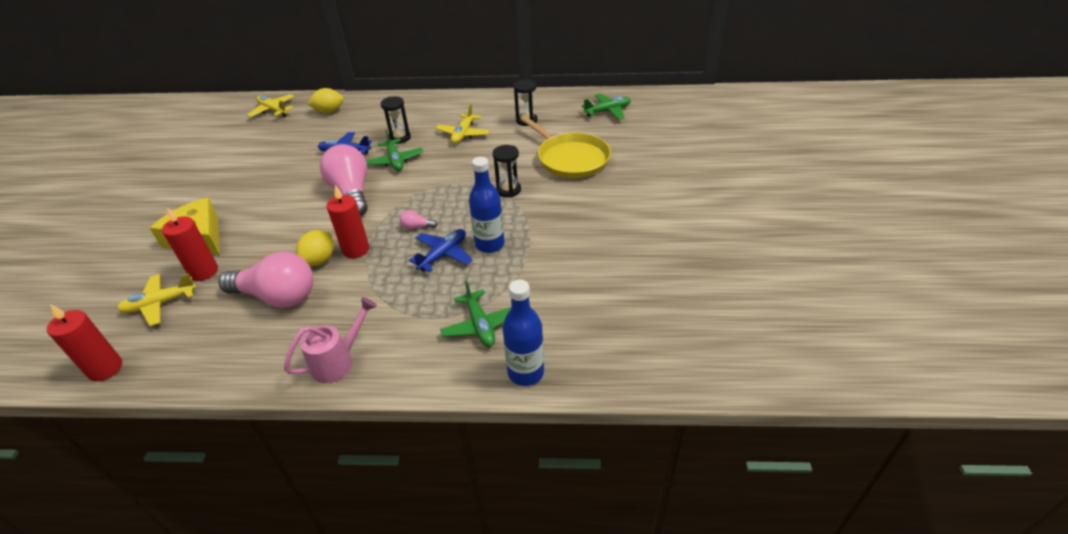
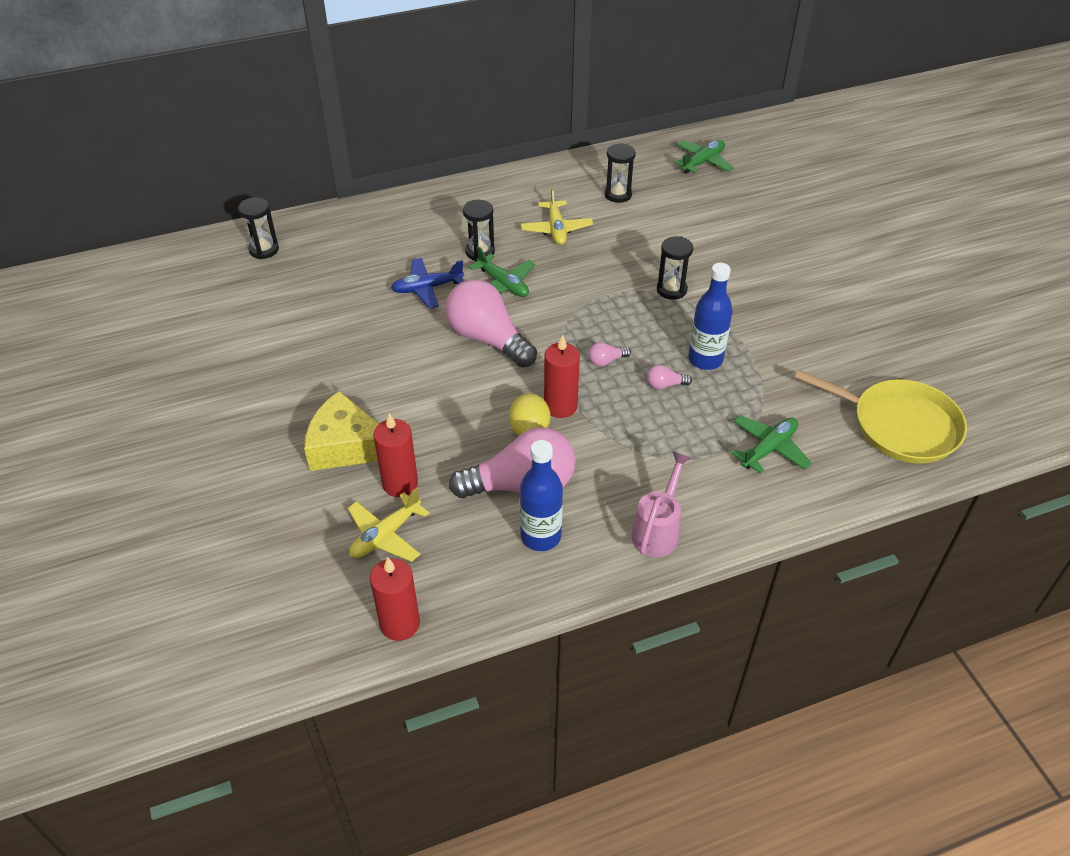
camera: 25 degrees left, 5 degrees up
yellow plane [247,94,295,117] -> black hourglass [238,197,279,259]
yellow lemon [307,88,344,114] -> none
blue plane [409,229,473,272] -> pink light bulb [647,365,692,389]
green plane [440,280,511,347] -> green plane turned 90 degrees counterclockwise [732,415,812,473]
blue bottle [502,279,544,386] -> blue bottle moved to [520,440,563,551]
yellow pan [520,116,611,178] -> yellow pan moved to [795,370,967,464]

